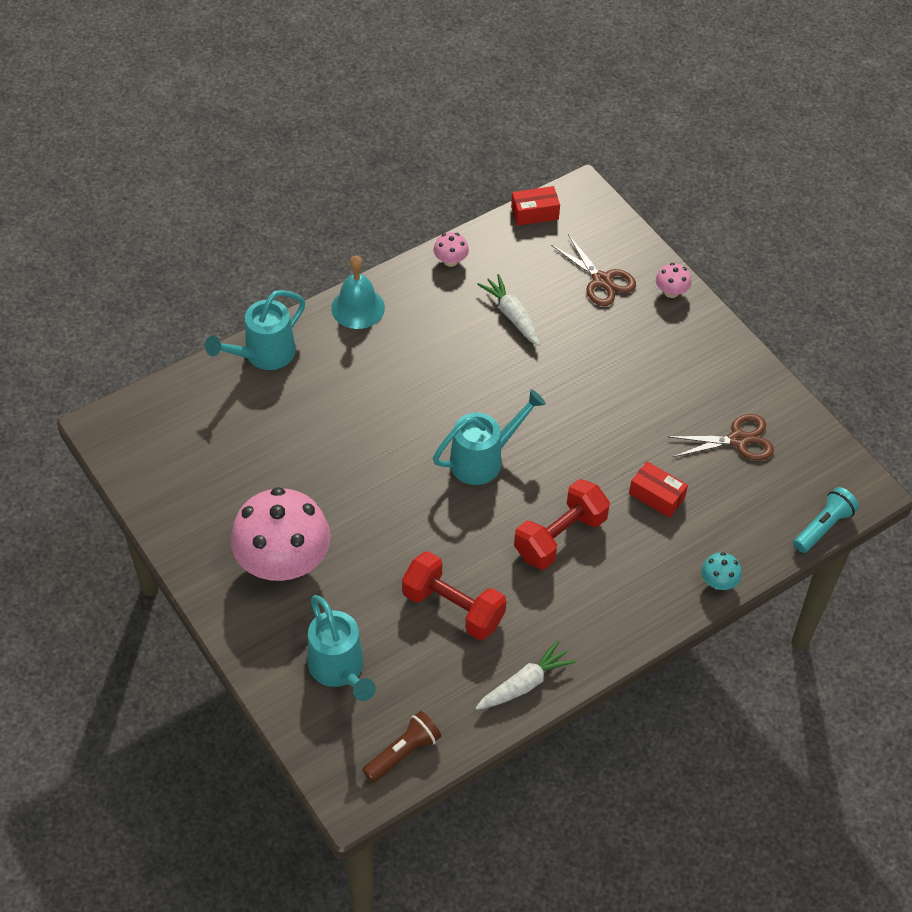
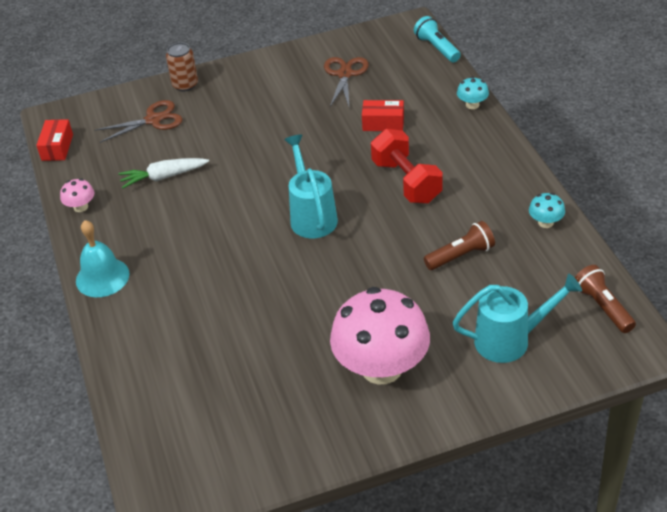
camera: 70 degrees left, 10 degrees down
turquoise watering can [205,290,305,370] -> none
red dumbbell [402,551,506,640] -> brown flashlight [424,221,495,270]
white carrot [475,640,576,710] -> turquoise mushroom [529,193,565,228]
red box [629,461,688,518] -> red box turned 45 degrees clockwise [362,100,404,131]
pink mushroom [656,263,691,298] -> brown can [166,42,198,92]

